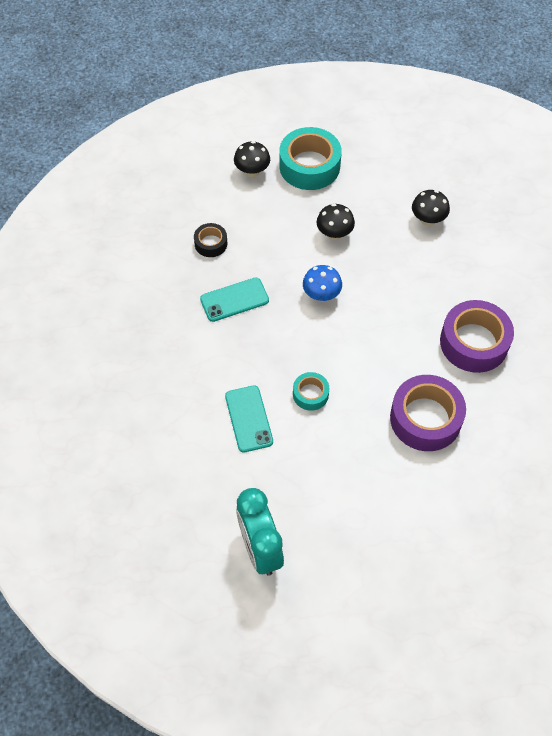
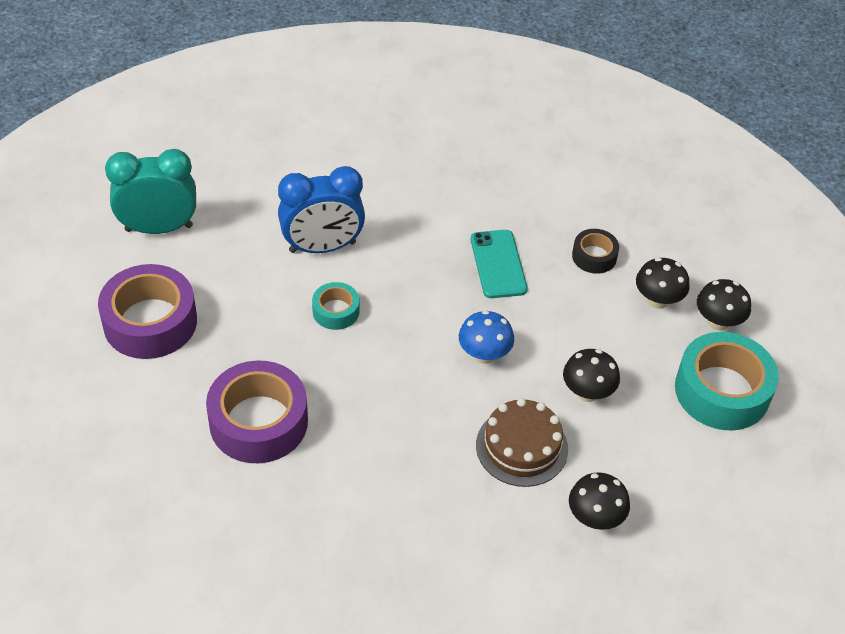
camera: 100 degrees right, 10 degrees down
turquoise phone [225,385,273,452] -> blue clock [278,166,365,253]
purple tape [440,300,514,373] -> purple tape moved to [98,264,197,359]
none -> brown cake [476,398,568,487]
none -> black mushroom [636,258,690,309]

